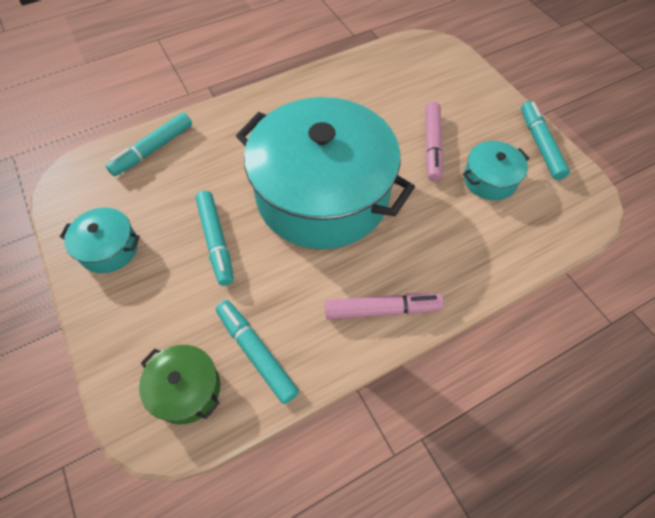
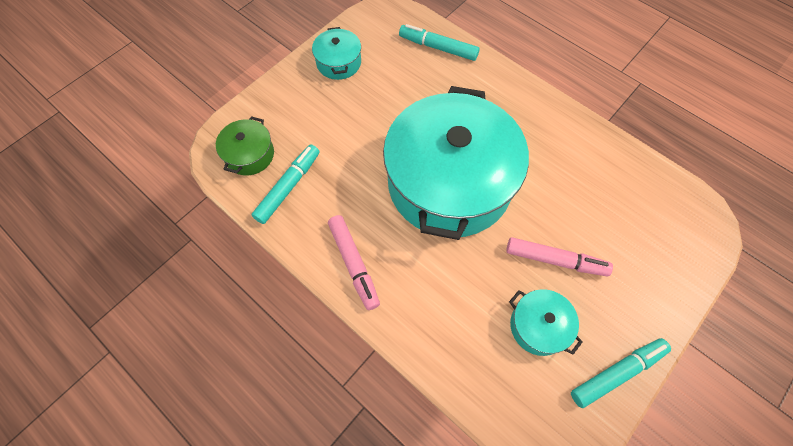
camera: 70 degrees right, 5 degrees up
turquoise marker [196,191,234,286] -> none
pink marker [425,102,443,182] -> pink marker turned 150 degrees counterclockwise [506,237,613,277]

